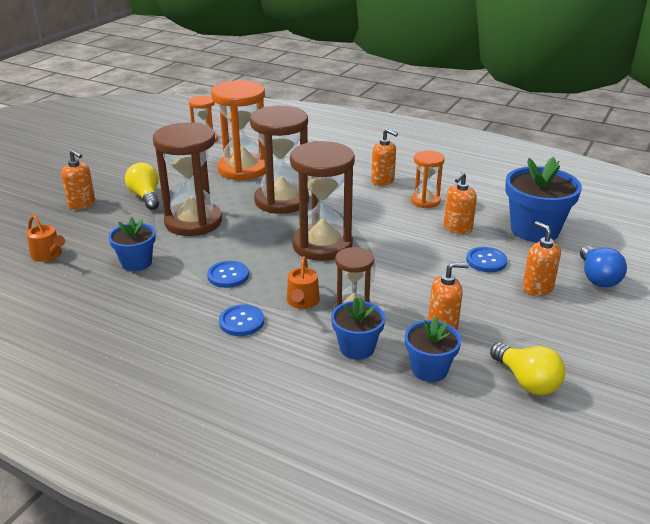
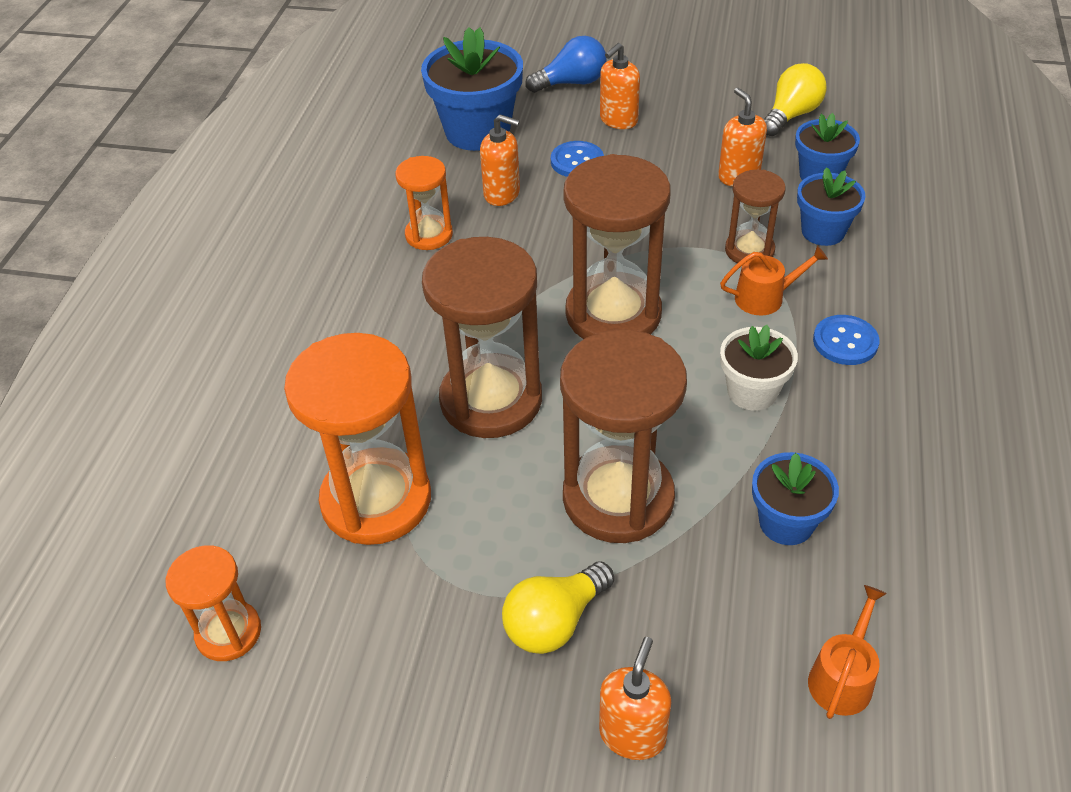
camera: 105 degrees left, 15 degrees up
blue button [207,261,249,288] -> white flower pot [720,325,798,411]
orange soap dispenser [371,129,398,186] -> none

